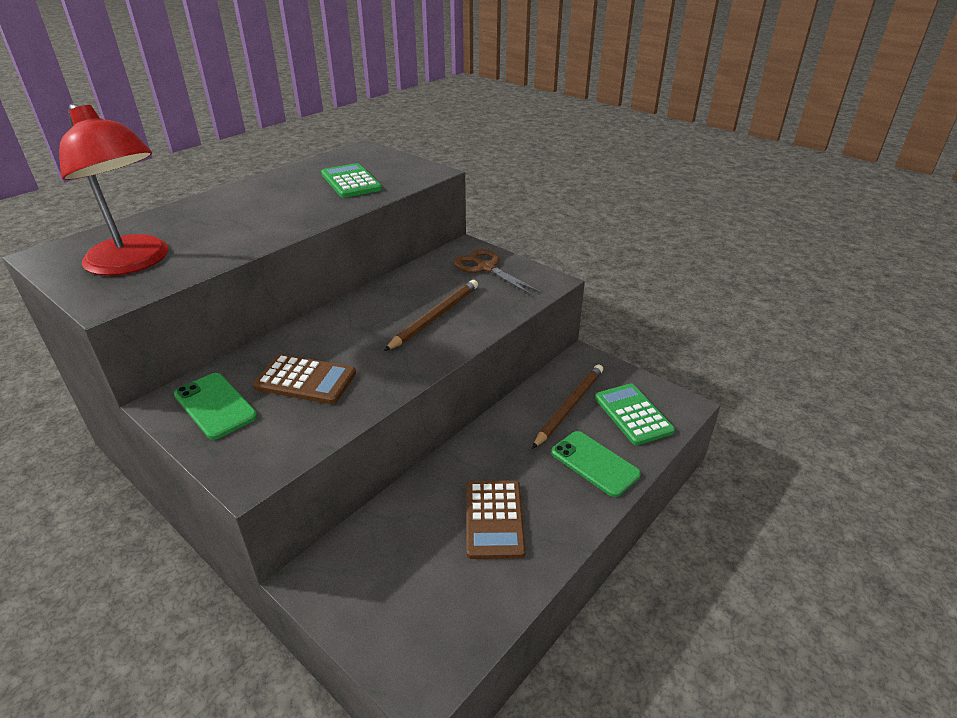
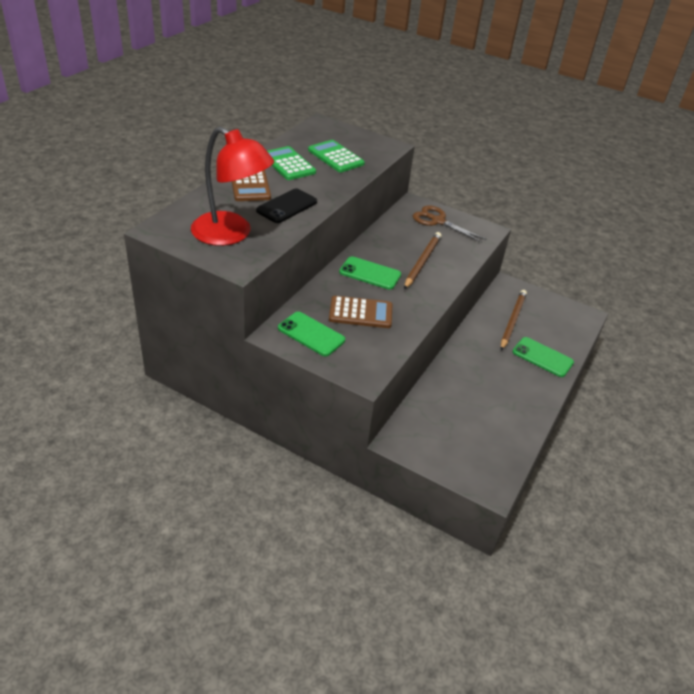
camera: 15 degrees left, 5 degrees up
brown calculator [466,481,526,559] -> brown calculator moved to [232,170,271,201]
green calculator [595,383,675,445] -> green calculator moved to [267,146,316,180]
none -> black phone [256,189,317,223]
none -> green phone [339,256,401,290]

